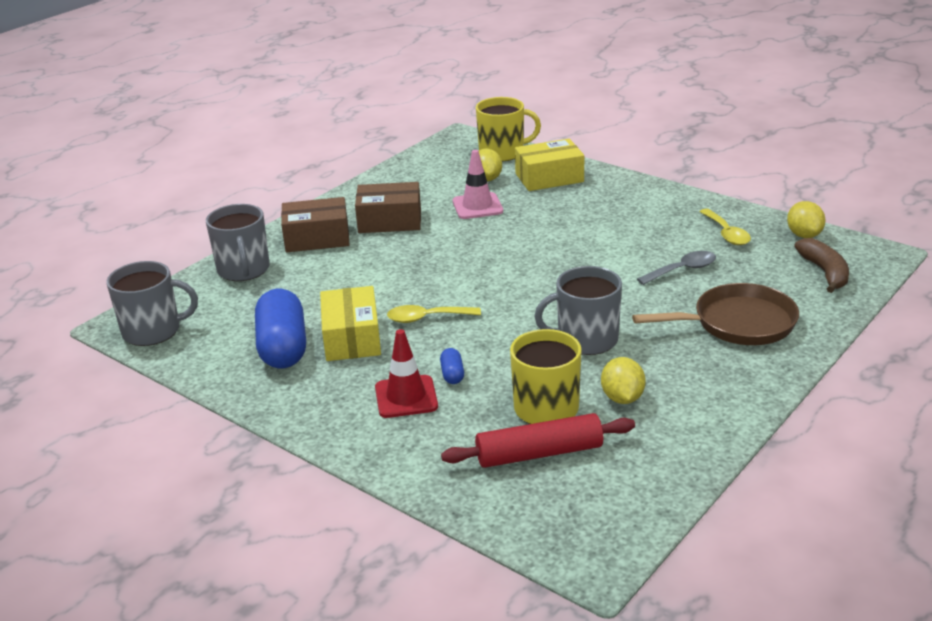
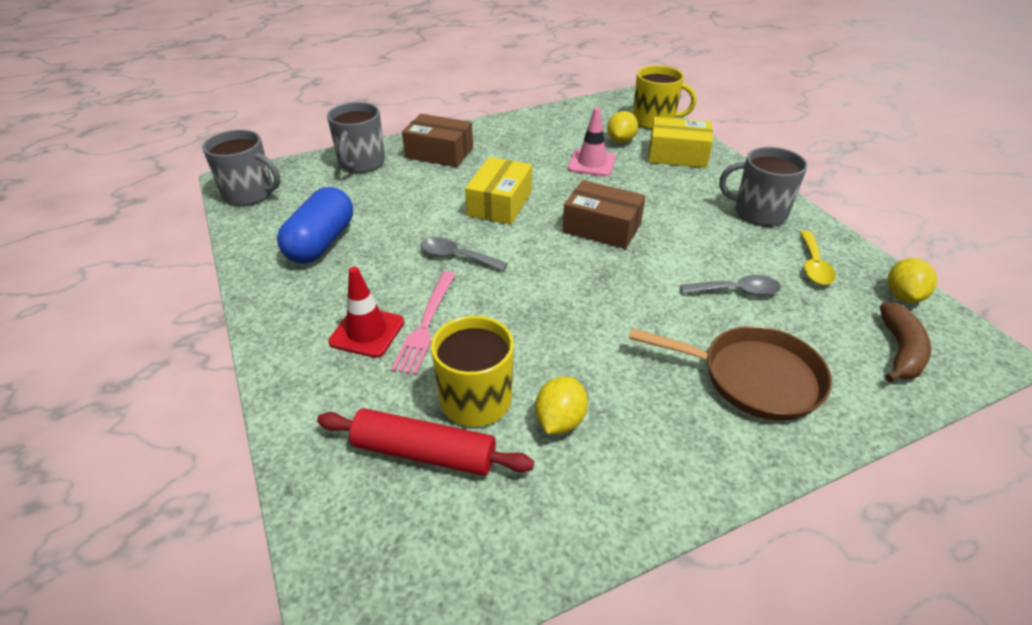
camera: 25 degrees right, 10 degrees up
yellow box [320,286,381,361] -> yellow box moved to [465,157,532,225]
brown box [355,182,421,233] -> brown box moved to [563,180,645,249]
yellow spoon [387,305,481,323] -> grey spoon [420,237,508,271]
blue capsule [440,348,464,384] -> pink fork [391,271,455,375]
grey mug [534,266,622,355] -> grey mug moved to [719,147,808,226]

